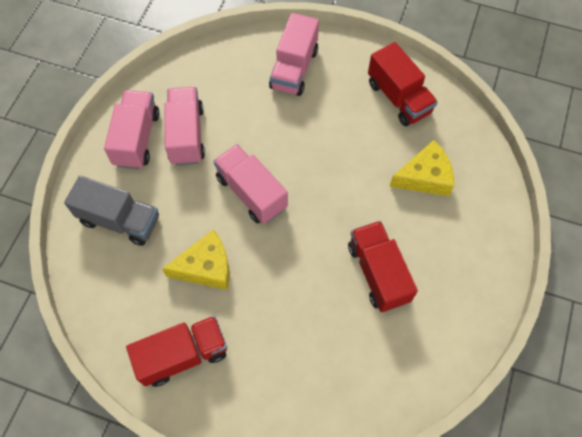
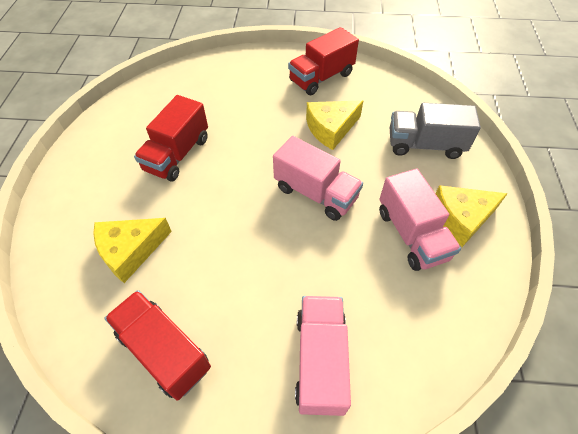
camera: 165 degrees right, 10 degrees down
pink truck [104,90,159,169] -> yellow cheese [435,185,508,247]
red truck [348,221,418,312] -> red truck turned 60 degrees clockwise [134,95,208,182]

